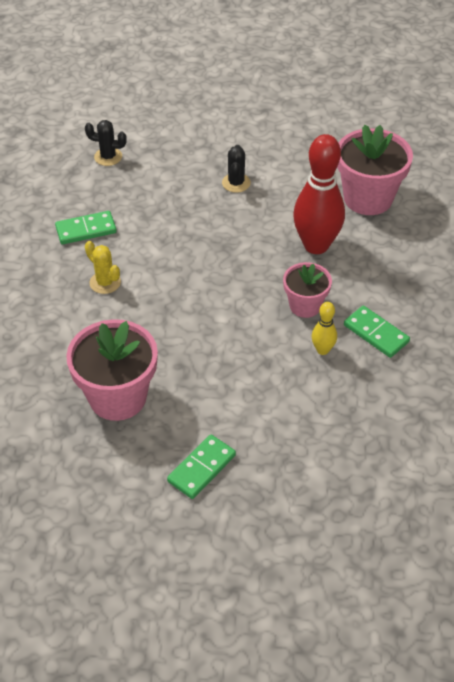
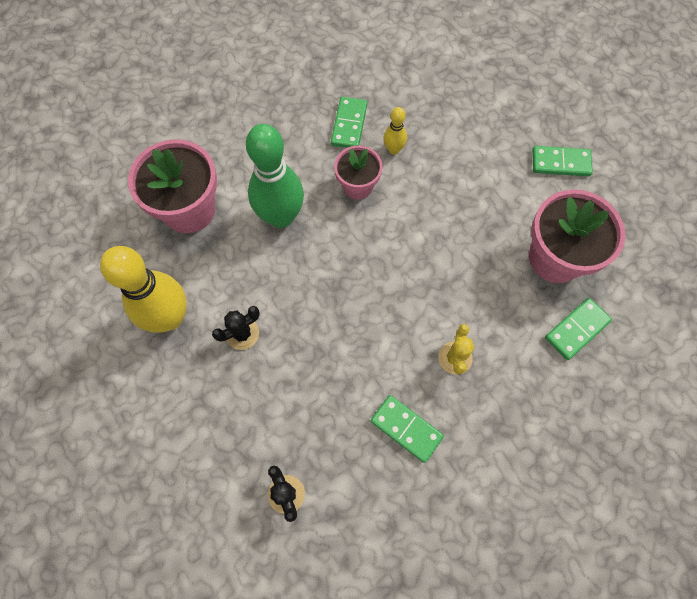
camera: 125 degrees left, 20 degrees up
red bowling pin [293,134,345,254] -> green bowling pin [246,124,304,228]
none -> yellow bowling pin [100,246,187,333]
none -> green domino [545,298,612,360]

